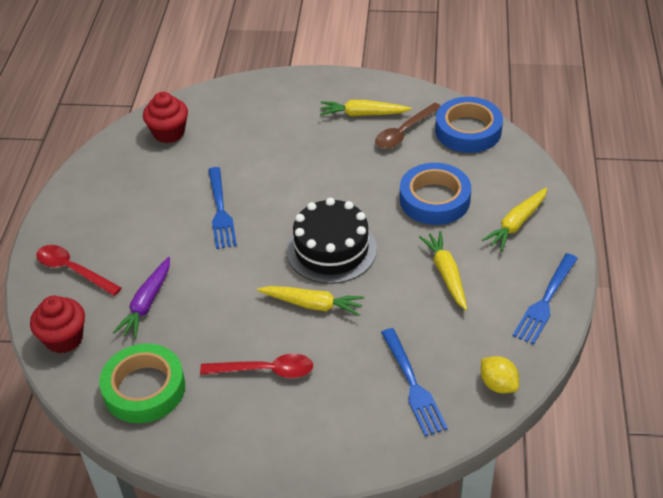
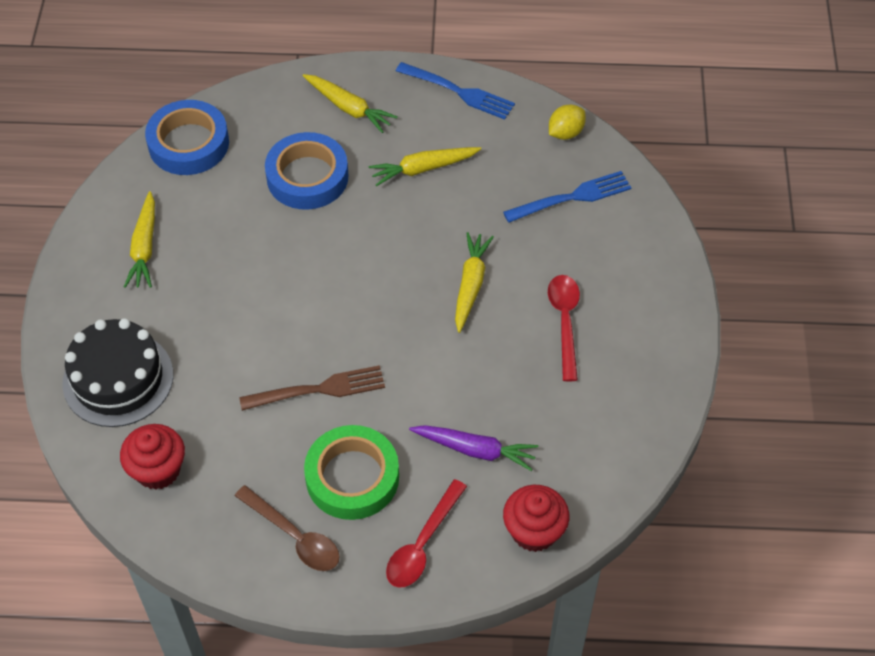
camera: 95 degrees left, 10 degrees up
green tape [99,343,185,423] -> green tape moved to [304,425,399,520]
blue fork [208,167,237,249] -> brown fork [239,365,385,411]
black cake [287,198,377,284] -> black cake moved to [62,318,173,427]
brown spoon [375,103,441,149] -> brown spoon moved to [235,485,340,571]

